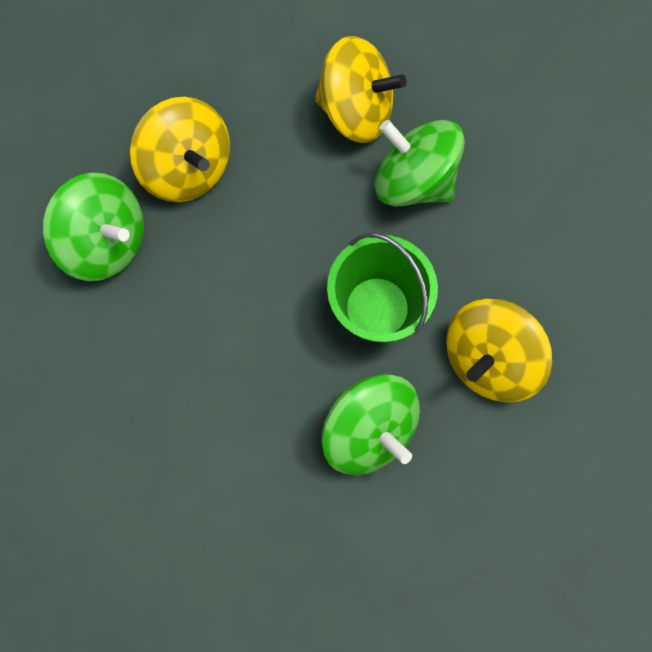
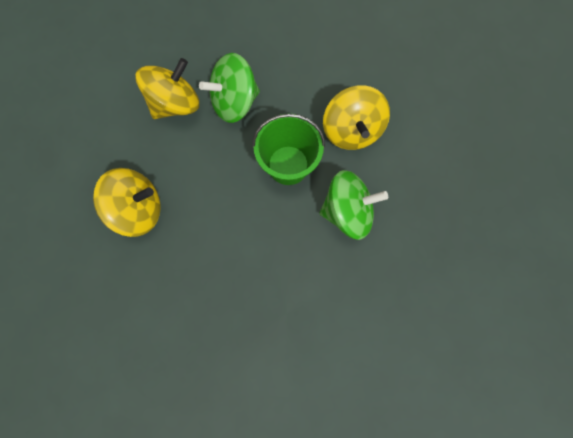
camera: 55 degrees left, 0 degrees up
green spinning top [43,173,144,281] -> none

